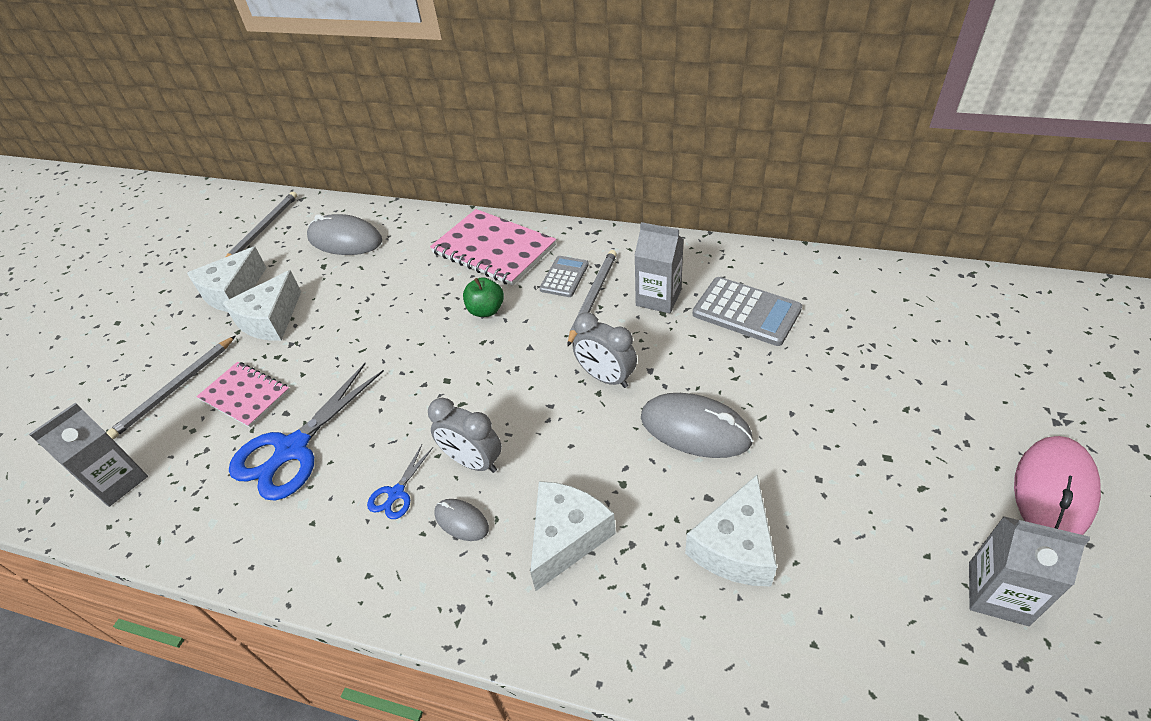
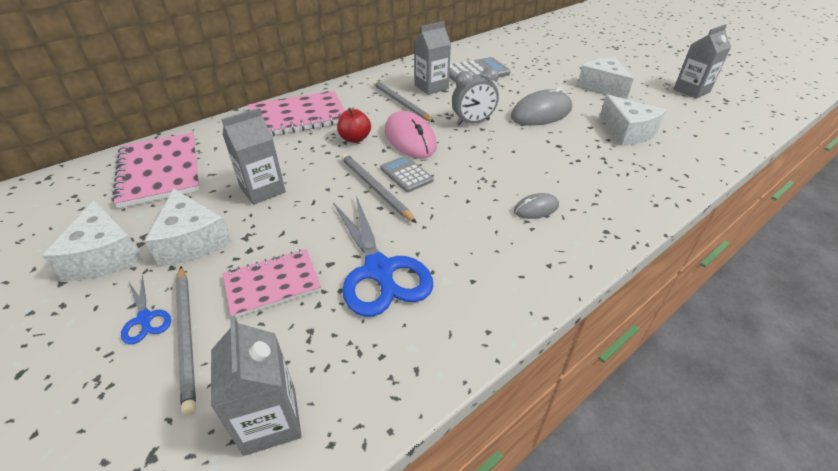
camera: 60 degrees left, 5 degrees down
grey pencil [226,191,297,257] -> grey pencil moved to [341,154,417,223]
grey mouse [307,214,382,255] -> pink notebook [111,132,200,208]
blue scissors [367,445,433,519] -> blue scissors moved to [121,275,171,344]
grey clock [428,398,502,473] -> none
green apple [463,277,504,317] -> red apple [337,108,371,143]
white cheese [530,481,616,591] -> white cheese moved to [577,57,634,99]
grey calculator [540,256,589,297] -> grey calculator moved to [380,156,434,192]
pink mouse [1014,436,1101,535] -> pink mouse moved to [385,111,437,158]
none -> grey carton [221,108,286,205]

